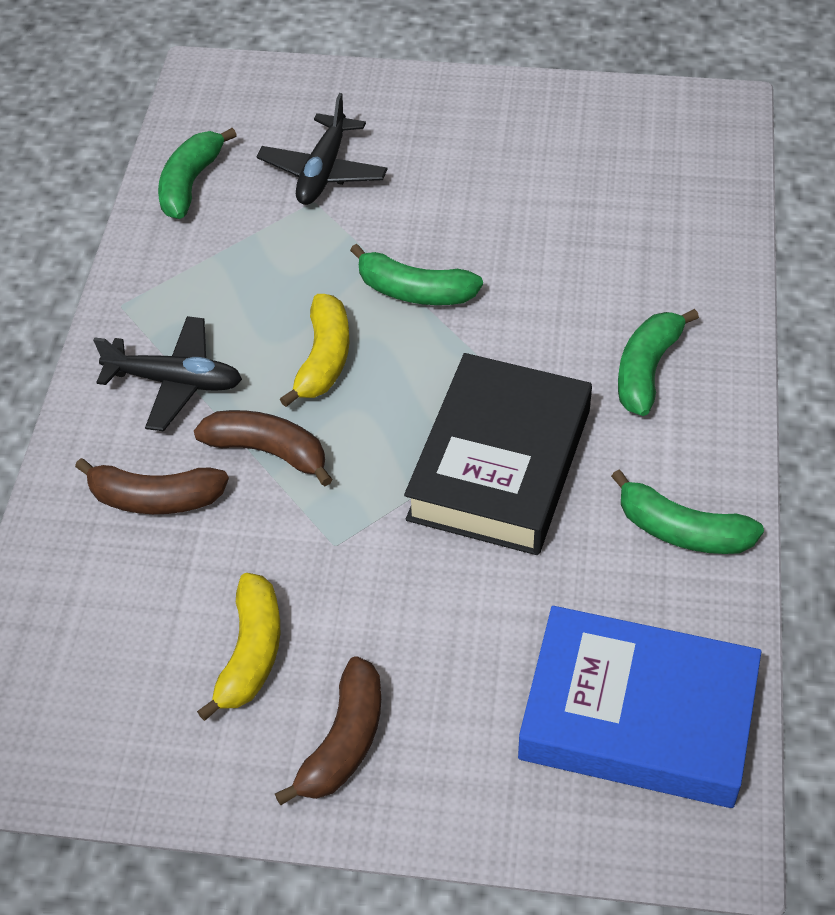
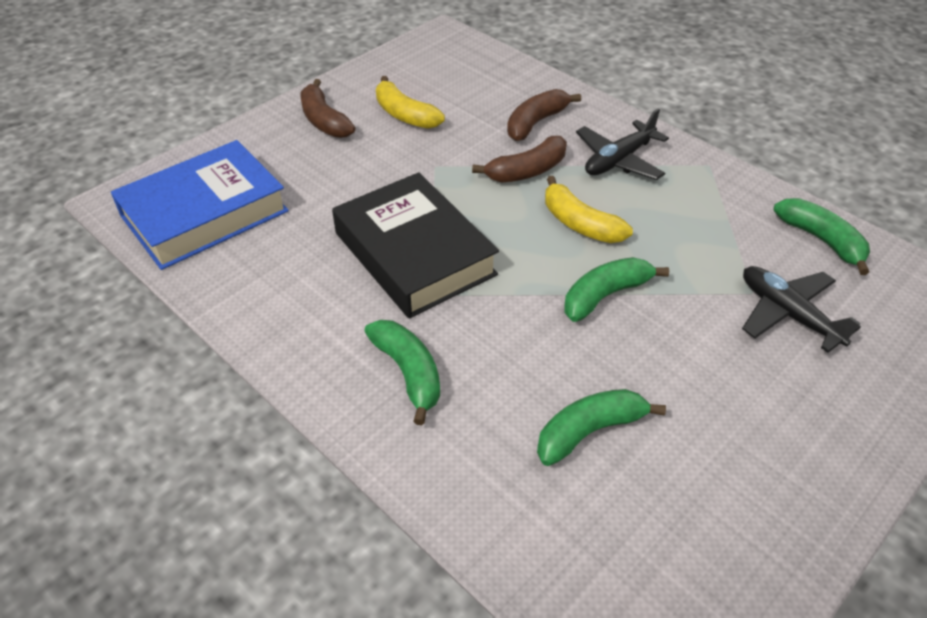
camera: 125 degrees right, 5 degrees down
green banana [611,469,764,554] -> green banana moved to [537,389,666,466]

